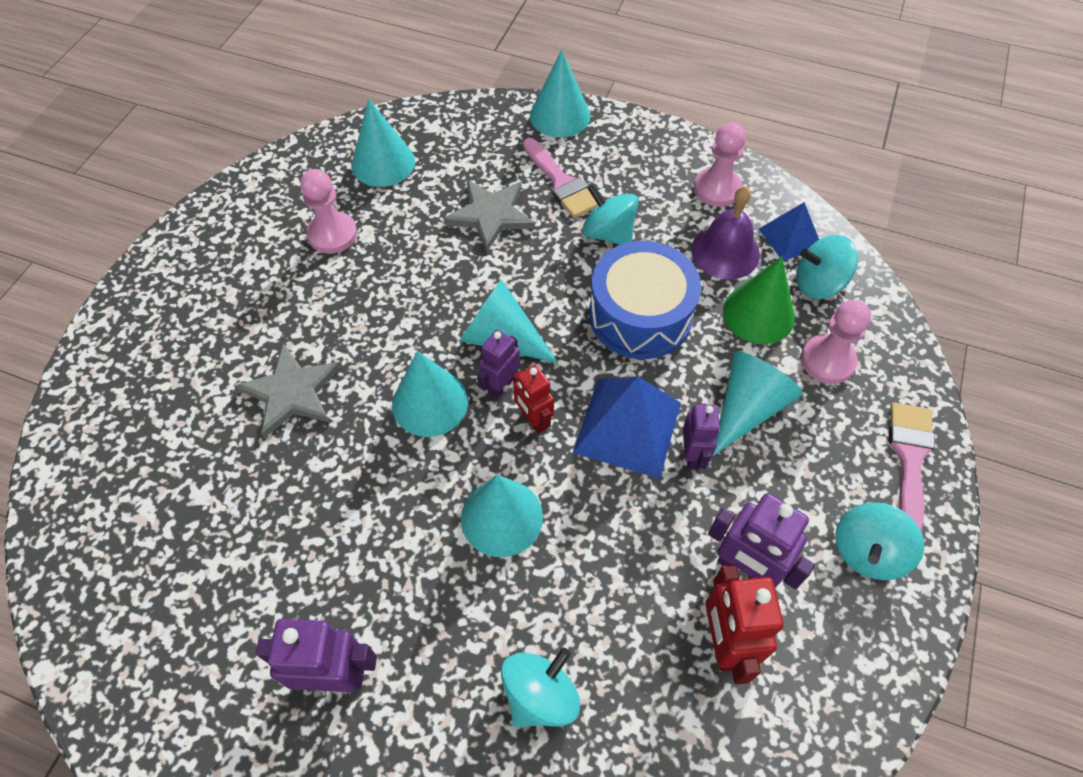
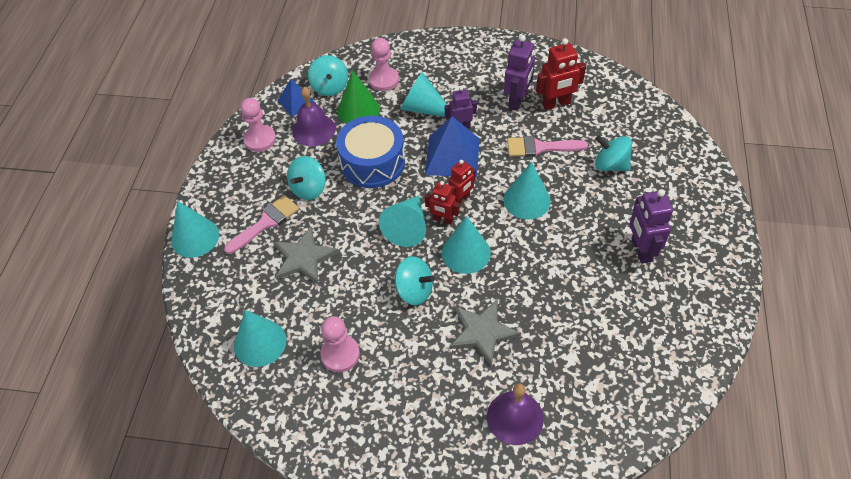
camera: 100 degrees left, 5 degrees down
purple robot [477,330,520,399] -> red robot [425,181,459,225]
turquoise spinning top [835,502,924,580] -> turquoise spinning top moved to [395,256,435,305]
pink brush [889,402,935,530] -> pink brush moved to [507,136,588,157]
none -> purple bell [487,383,544,445]

